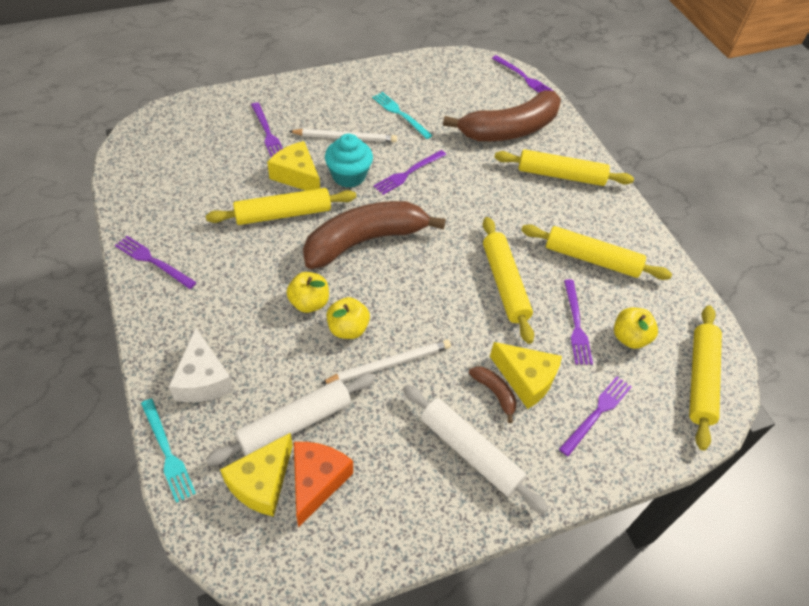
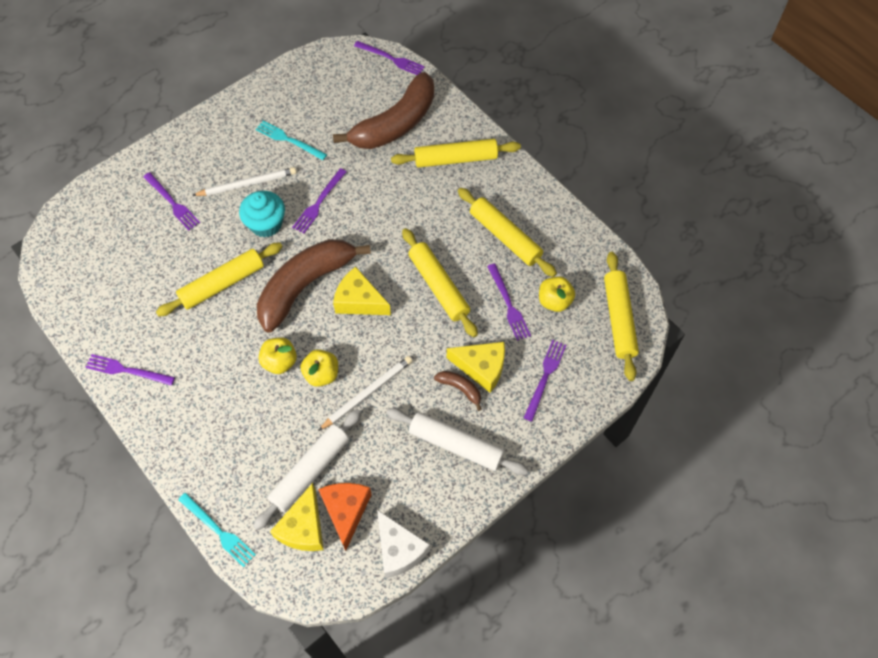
camera: 15 degrees left, 10 degrees up
white cheese [168,328,234,402] -> white cheese moved to [377,510,430,578]
yellow cheese [267,141,320,191] -> yellow cheese moved to [333,267,391,315]
yellow rolling pin [521,224,672,280] -> yellow rolling pin turned 45 degrees clockwise [458,188,557,277]

